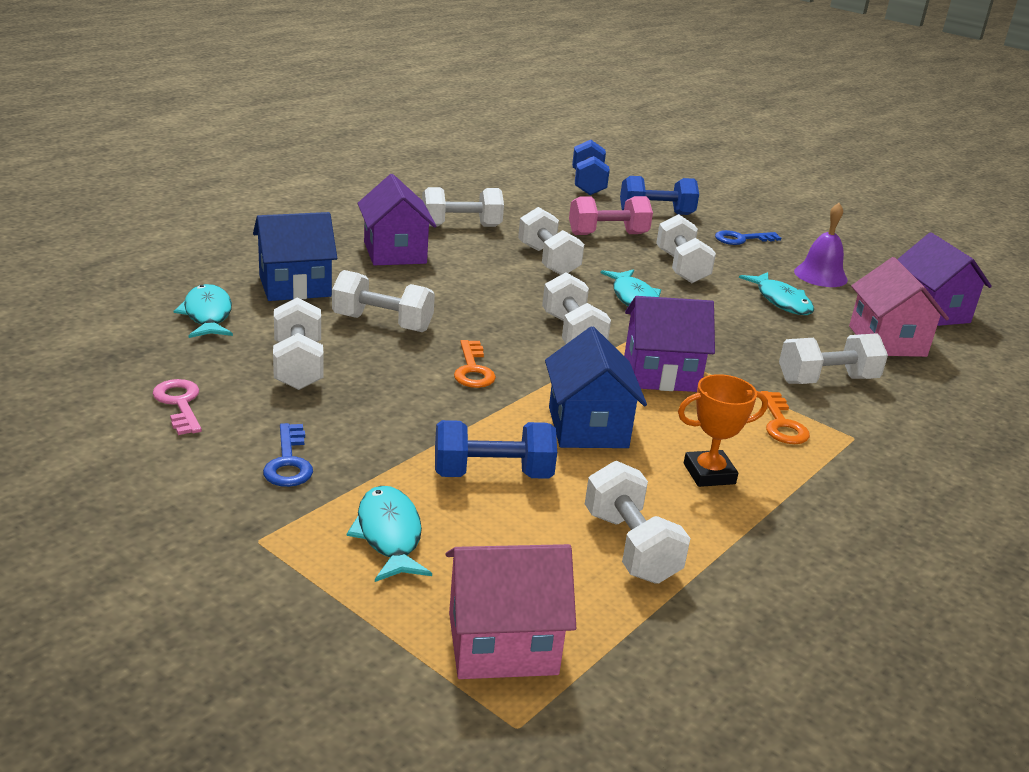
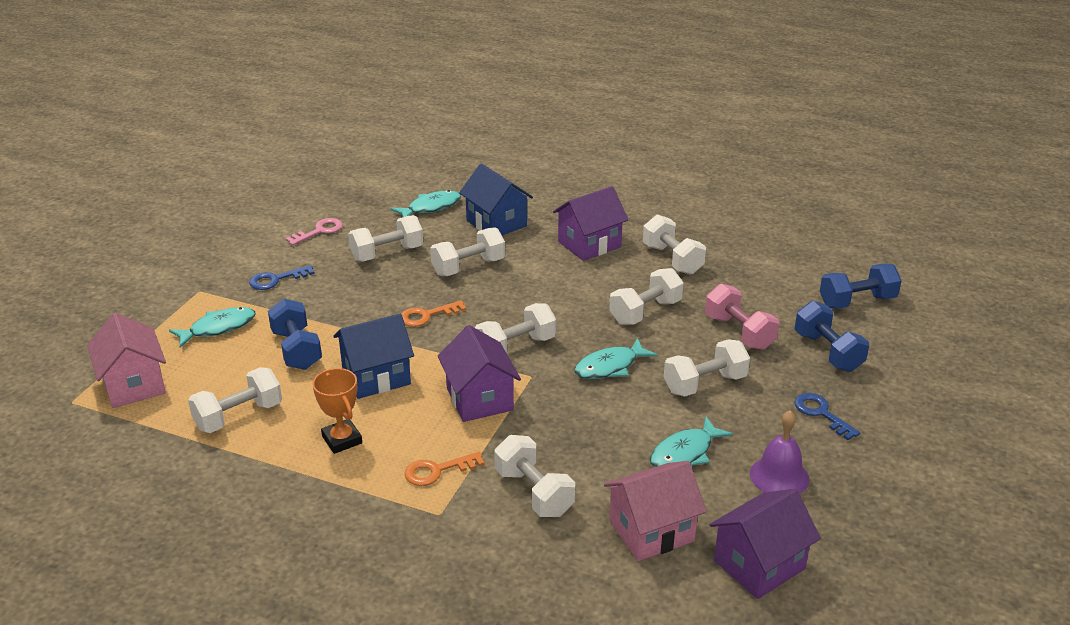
camera: 75 degrees right, 5 degrees up
white dumbbell [332,270,435,332] -> white dumbbell turned 60 degrees clockwise [430,227,505,276]

